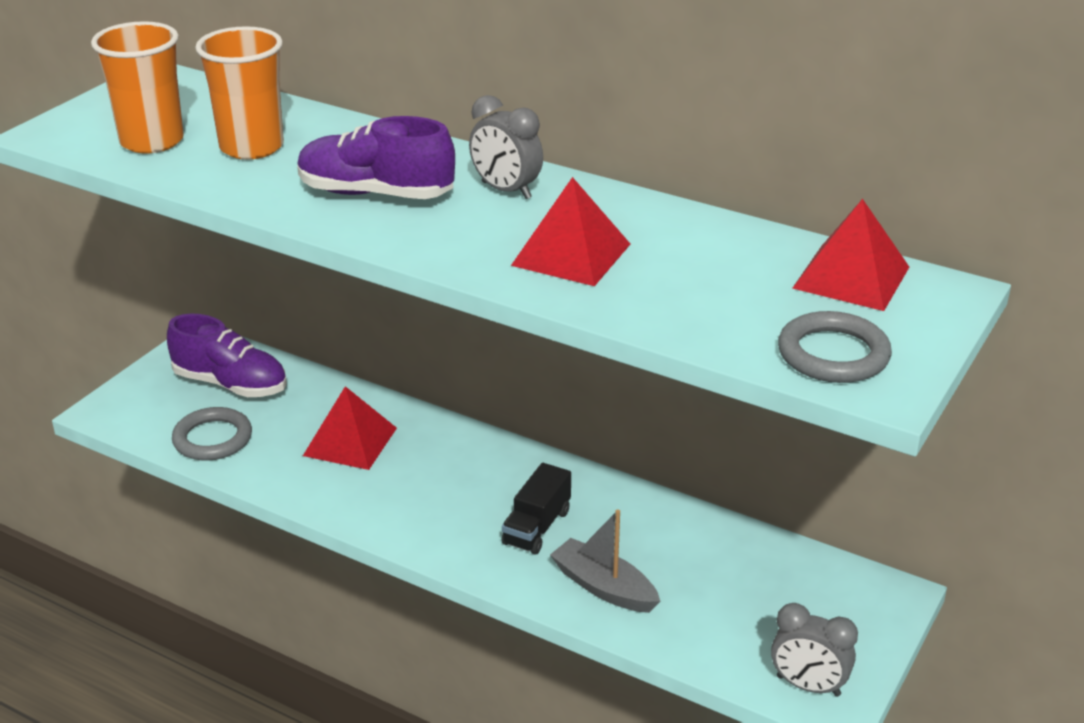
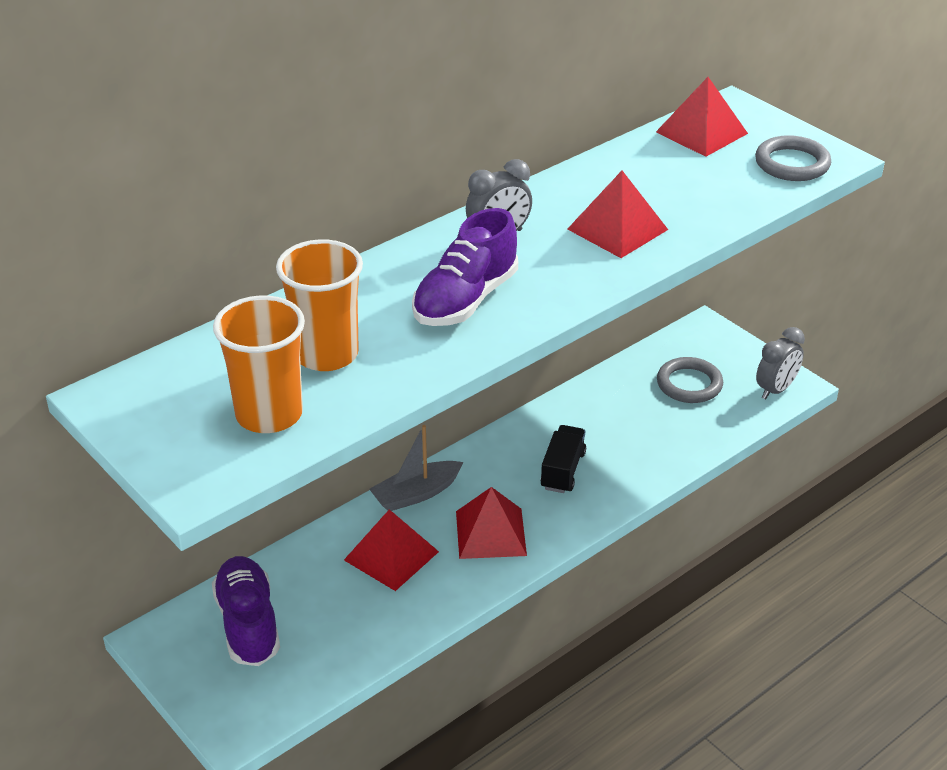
camera: 70 degrees left, 5 degrees up
purple shoe [167,314,287,397] -> purple shoe turned 60 degrees counterclockwise [212,556,280,666]
grey ring [172,407,252,461] -> grey ring moved to [657,357,723,403]
black truck [501,463,571,555] -> black truck turned 120 degrees counterclockwise [540,425,586,493]
grey boat [550,510,660,613] -> grey boat moved to [369,425,464,511]
none -> red pyramid [456,487,527,559]

